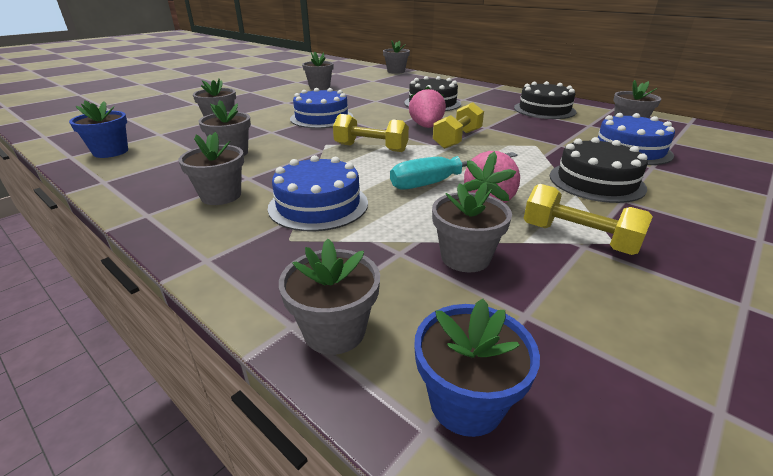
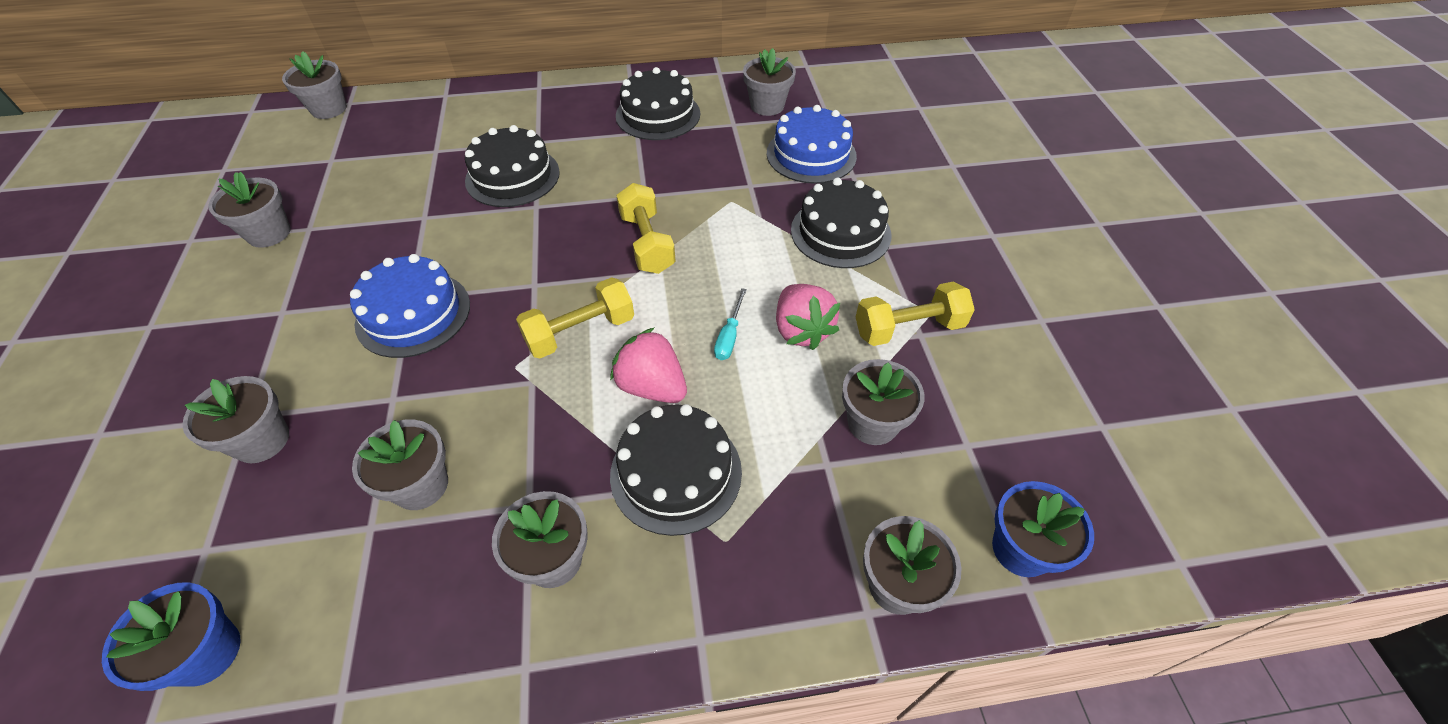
camera: 50 degrees left, 20 degrees up
blue cake [268,155,368,231] -> black cake [610,404,742,536]
turquoise screwdriver [390,152,518,189] -> turquoise screwdriver [714,288,747,360], size x0.51
pink strawberry [409,86,446,128] -> pink strawberry moved to [610,327,687,403]

